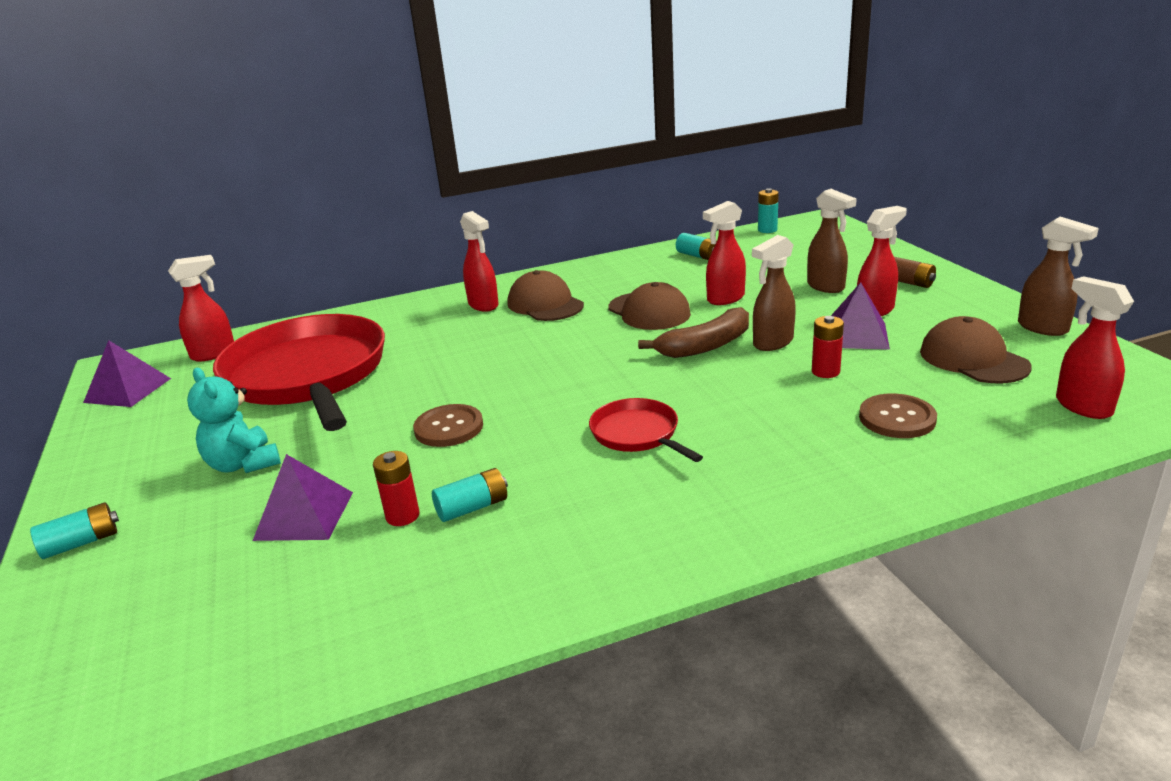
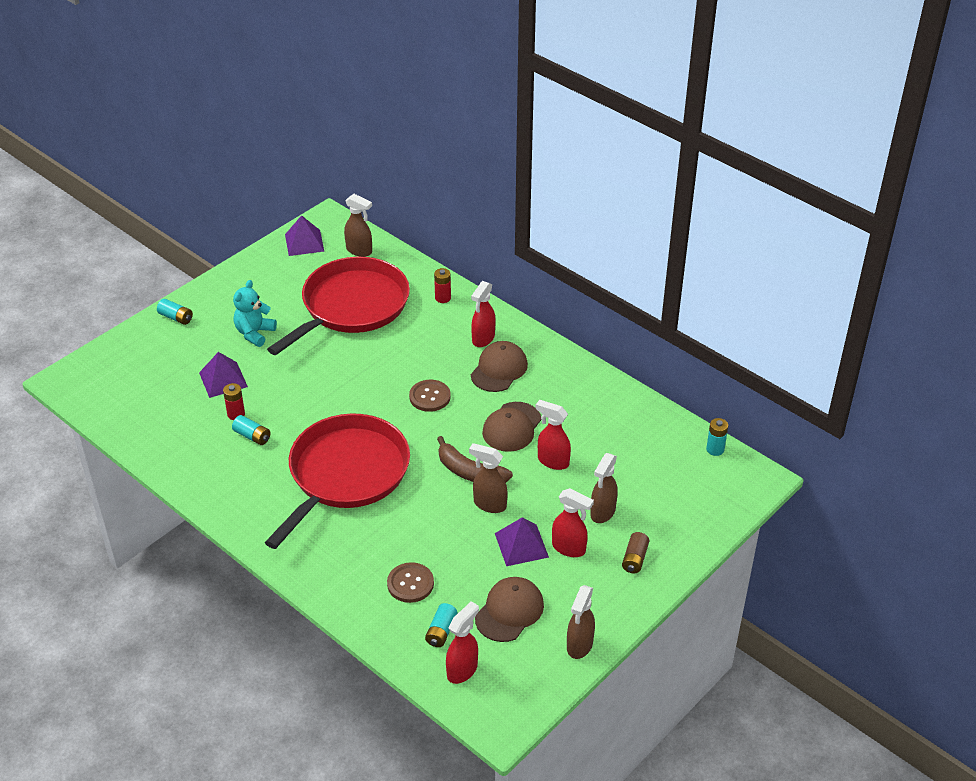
camera: 60 degrees right, 15 degrees up
red spray bottle [168,255,234,362] -> brown spray bottle [344,194,372,257]
brown button [413,404,483,447] -> brown button moved to [409,380,451,412]
red pan [589,398,703,462] -> red pan [265,414,410,549], size x2.25
turquoise battery [676,233,717,260] -> turquoise battery moved to [425,603,457,647]
red battery [812,316,844,378] -> red battery moved to [434,268,451,303]

